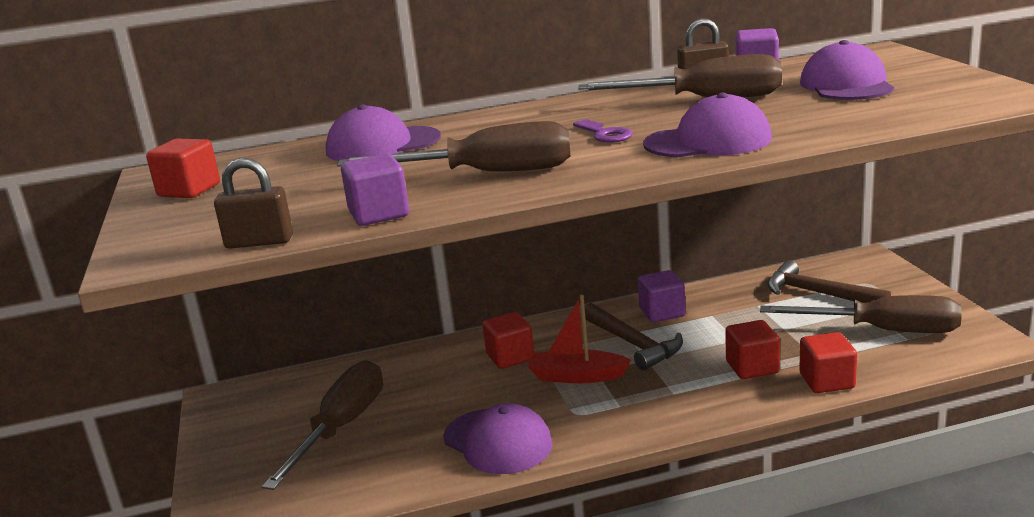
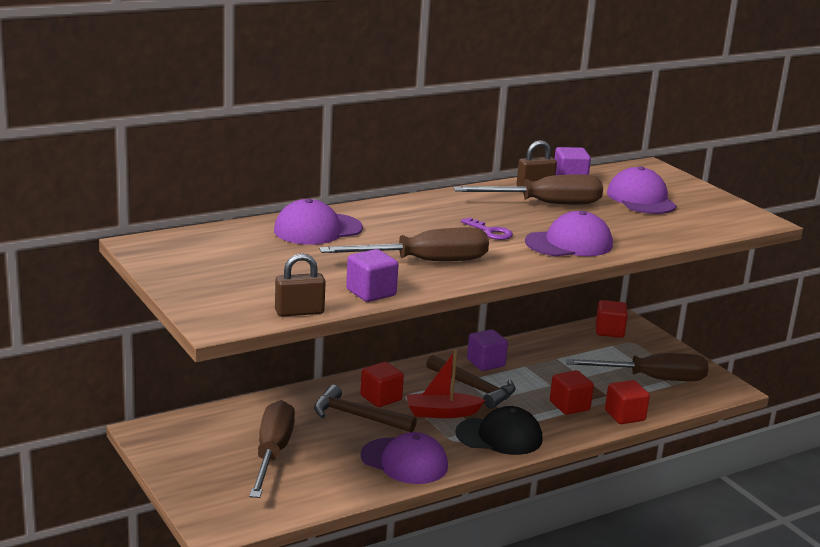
camera: 20 degrees left, 0 degrees up
red cube [146,139,220,198] -> red cube moved to [596,300,628,338]
brown hammer [767,260,891,303] -> brown hammer moved to [314,385,417,432]
none -> black cap [455,406,543,455]

